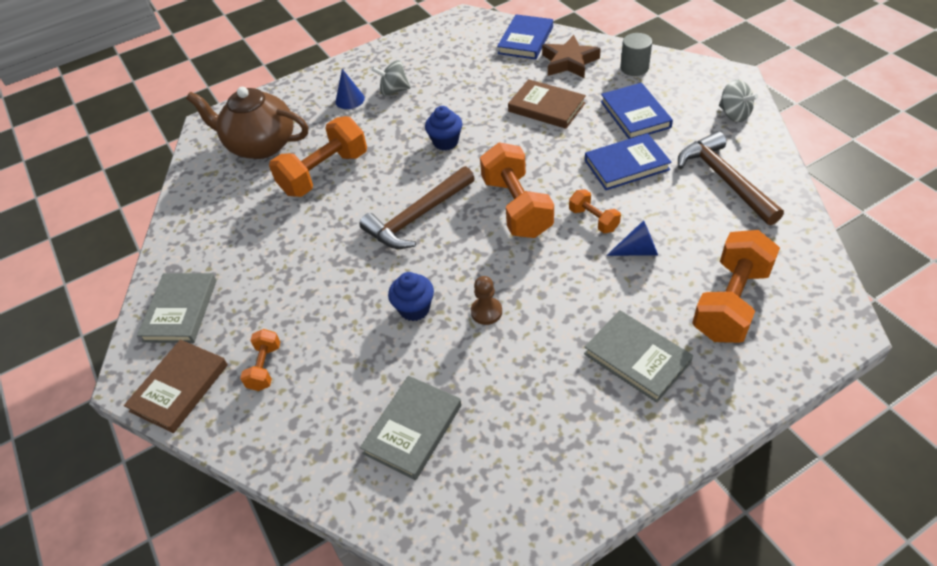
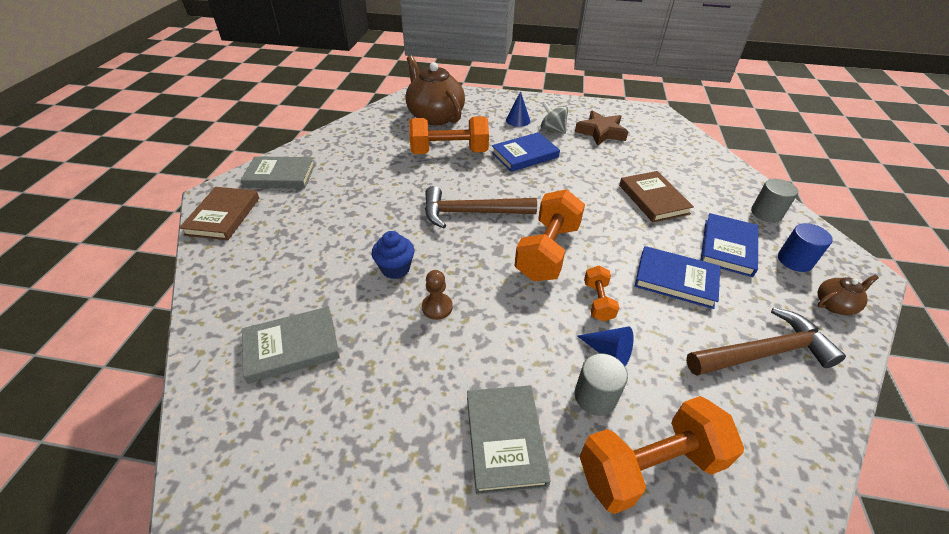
camera: 35 degrees right, 5 degrees down
brown book [124,340,228,433] -> brown book turned 60 degrees counterclockwise [179,187,259,240]
grey book [137,273,217,343] -> grey book turned 45 degrees clockwise [241,156,315,188]
orange dumbbell [240,329,280,391] -> none
blue cupcake [425,106,462,150] -> none
blue book [497,14,553,59] -> blue book moved to [491,132,560,172]
brown star [542,35,601,78] -> brown star moved to [575,110,628,146]
brown hammer [678,131,784,225] -> brown hammer turned 60 degrees clockwise [686,308,846,376]
grey spinning top [719,80,758,122] -> brown teapot [817,275,879,315]
none -> grey cylinder [575,353,628,416]
none -> blue cylinder [778,223,833,272]

